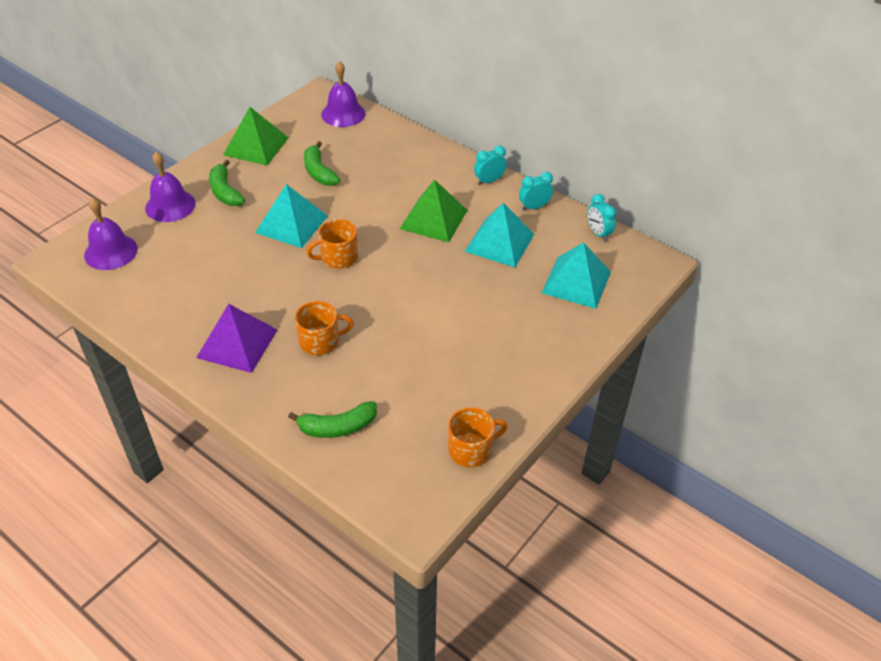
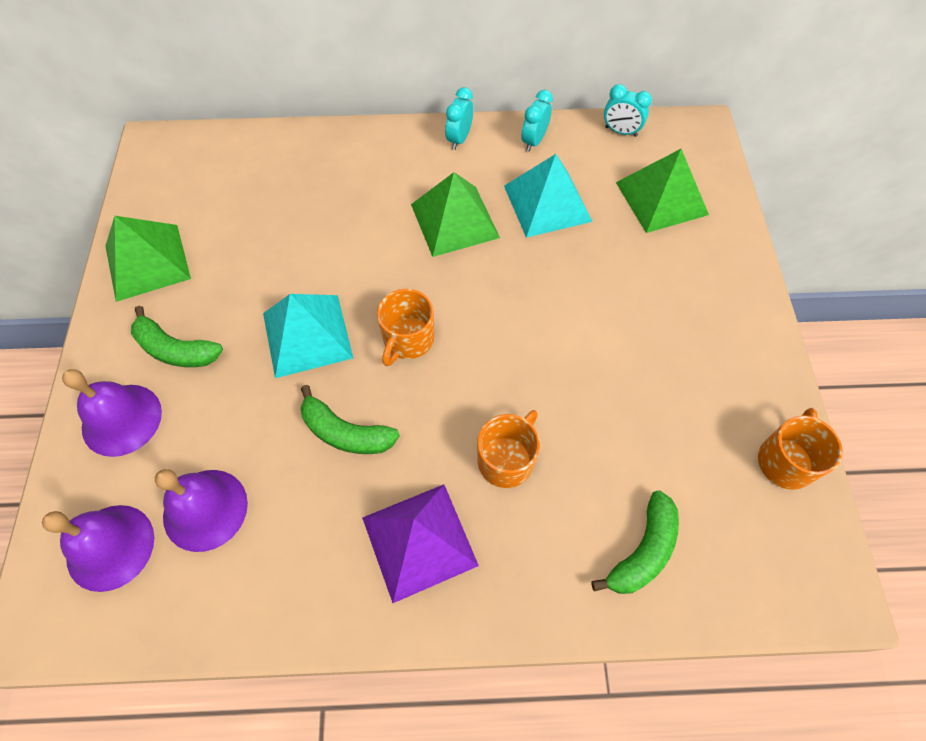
camera: 40 degrees left, 15 degrees up
green banana [304,141,340,186] -> green banana moved to [300,385,400,454]
purple bell [321,61,365,127] -> purple bell moved to [155,469,248,552]
turquoise pyramid [542,242,611,309] -> green pyramid [616,149,709,233]

